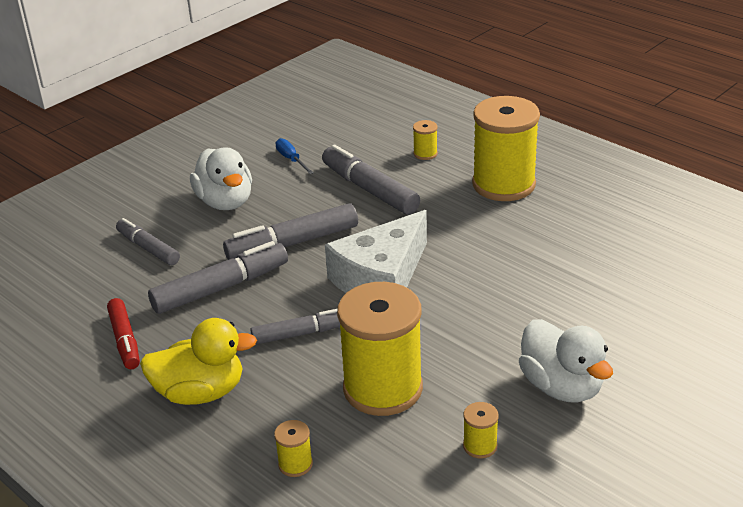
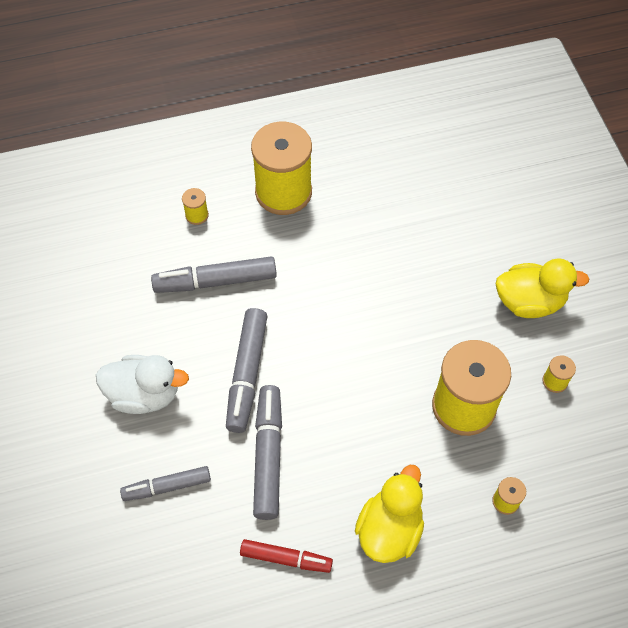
camera: 60 degrees left, 25 degrees up
grey marker [250,309,340,345] -> none
blue screwdriver [276,138,314,174] -> none
white cheese [325,210,427,293] -> none
white duck [519,319,613,402] -> yellow duck [496,258,589,318]

